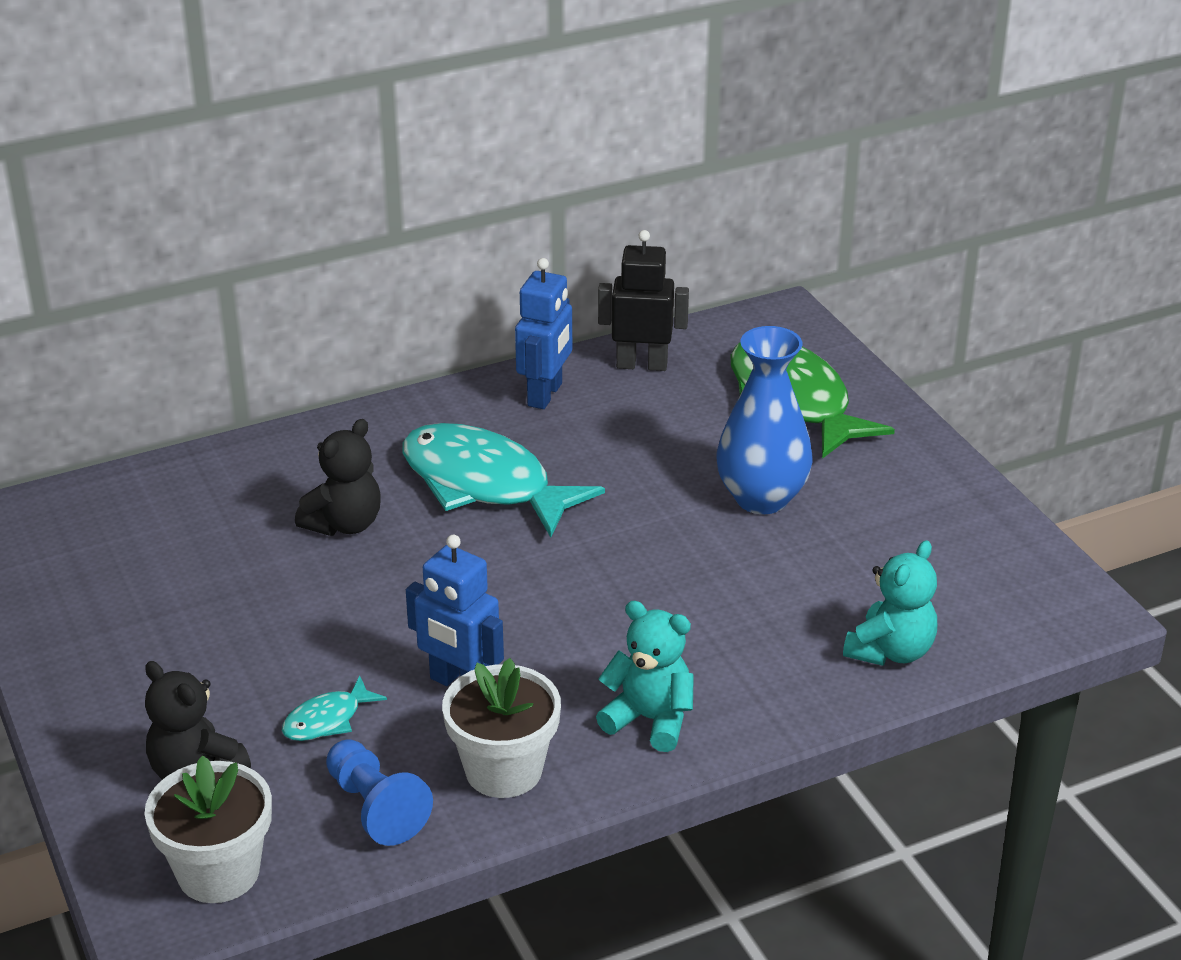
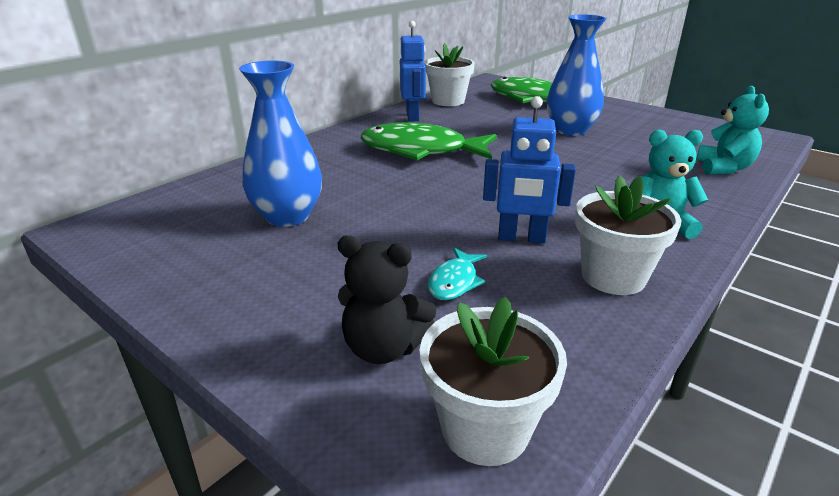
camera: 25 degrees left, 5 degrees down
black teddy bear [295,419,381,536] -> none
blue pawn [326,739,433,846] -> none
turquoise fish [402,423,605,538] -> green fish [361,122,497,160]
black robot [598,230,689,371] -> white flower pot [424,43,475,106]
none -> blue vase [239,61,322,227]

